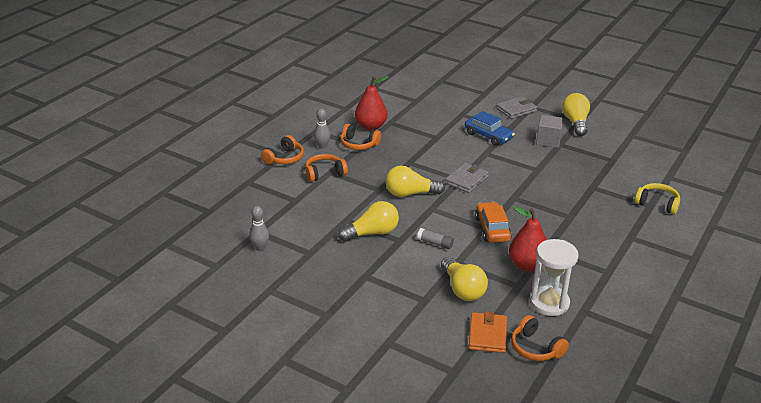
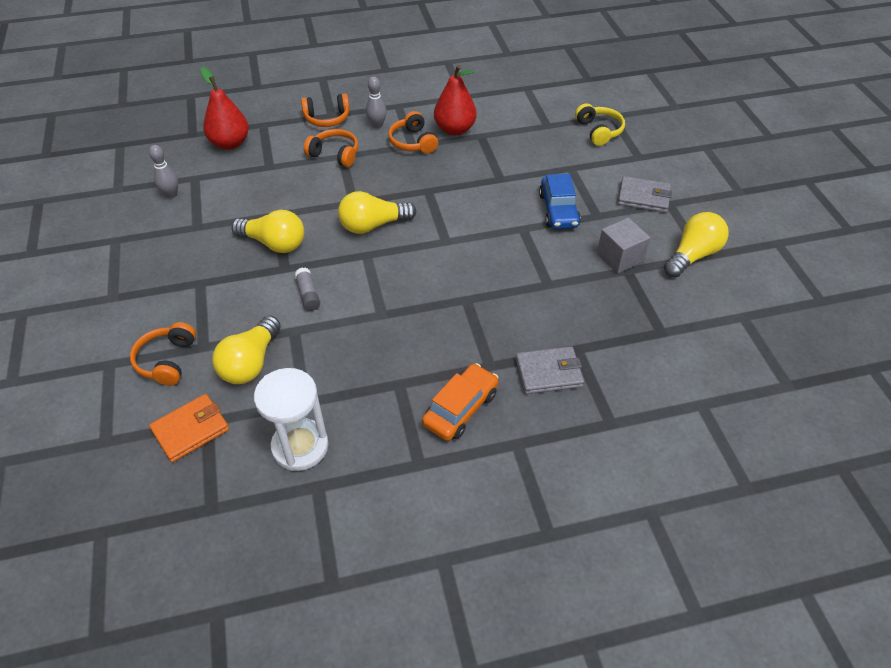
camera: 45 degrees right, 15 degrees up
yellow light bulb [386,166,445,197] -> yellow light bulb turned 60 degrees counterclockwise [338,191,416,234]
grey wallet [445,163,489,193] -> grey wallet moved to [515,346,584,394]
orange car [475,202,512,243] -> orange car moved to [422,363,498,441]
red pear [509,206,547,271] -> red pear moved to [200,67,249,150]
orange headphones [511,315,569,361] -> orange headphones moved to [130,322,196,386]
yellow headphones [635,183,680,214] -> yellow headphones moved to [575,103,625,146]

